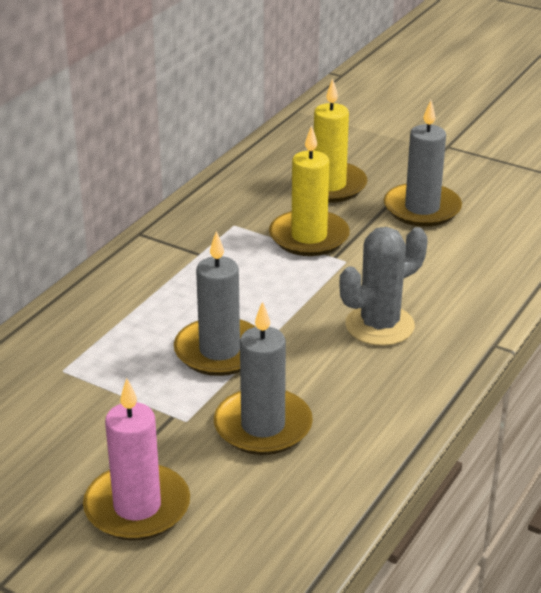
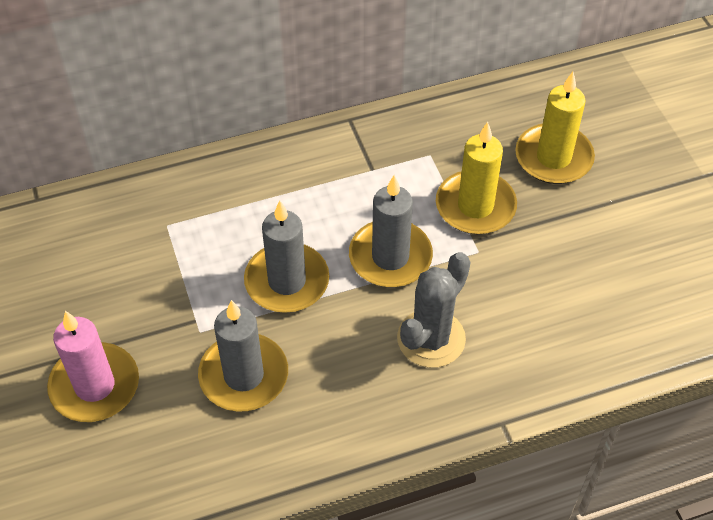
camera: 40 degrees right, 20 degrees up
grey cactus [340,227,428,346] -> grey cactus turned 60 degrees counterclockwise [397,252,470,368]
grey candle [384,100,462,227] -> grey candle moved to [349,175,433,287]

